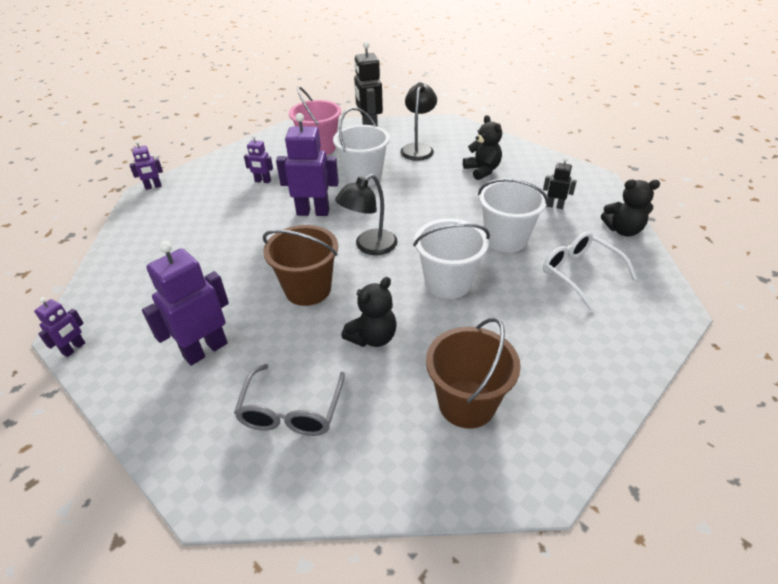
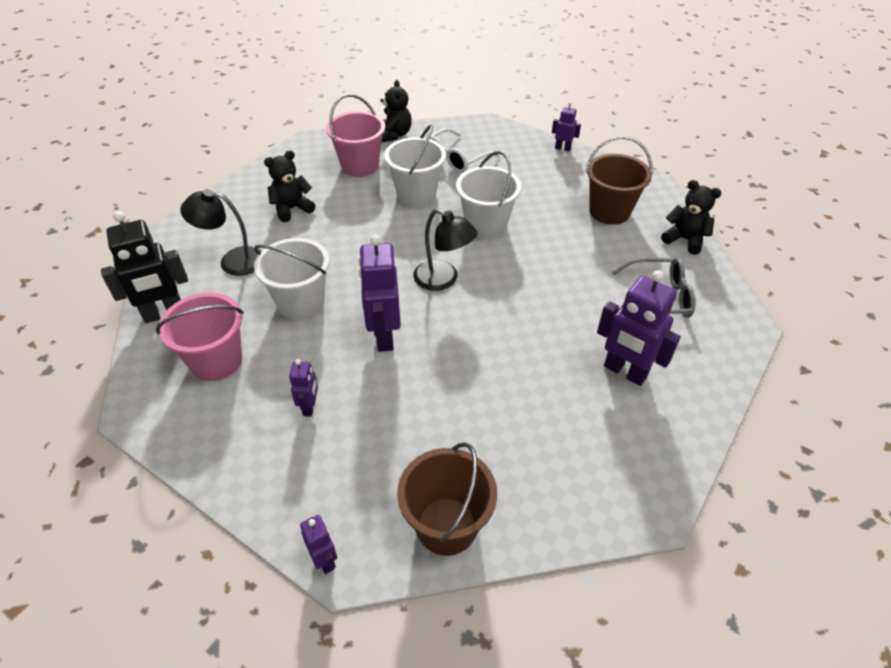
camera: 100 degrees left, 5 degrees up
purple robot [34,297,85,357] -> purple robot moved to [552,102,581,151]
brown bucket [263,225,338,306] -> brown bucket moved to [397,442,497,556]
black teddy bear [341,277,396,347] -> black teddy bear moved to [661,180,721,255]
black robot [543,157,577,209] -> pink bucket [326,94,385,177]

